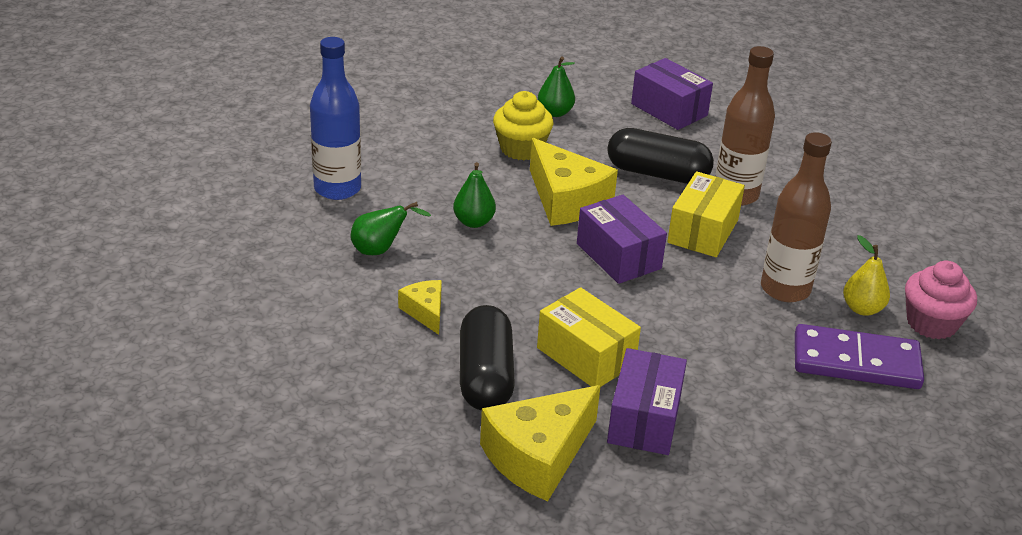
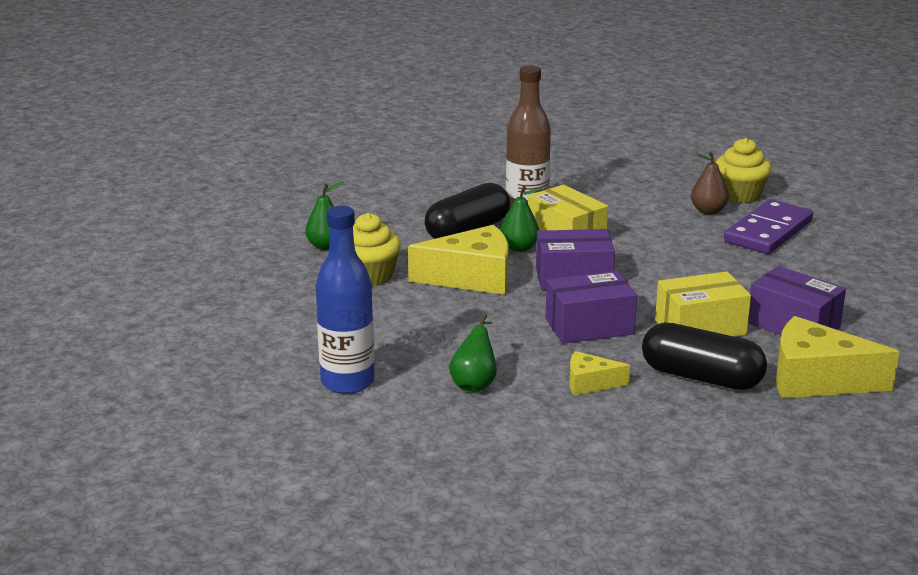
camera: 60 degrees left, 10 degrees down
green pear [453,162,496,228] -> green pear moved to [500,186,541,252]
yellow cheese [480,385,601,501] -> yellow cheese turned 120 degrees clockwise [776,316,899,398]
purple box [631,58,713,130] -> purple box moved to [546,271,637,344]
brown bottle [761,132,832,302] -> none
yellow pear [843,235,890,316] -> brown pear [691,152,729,215]
pink cupcake [905,261,977,340] -> yellow cupcake [716,138,772,203]

